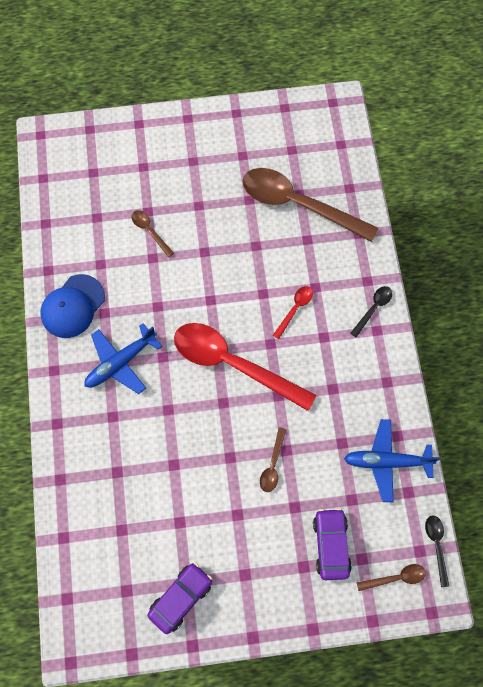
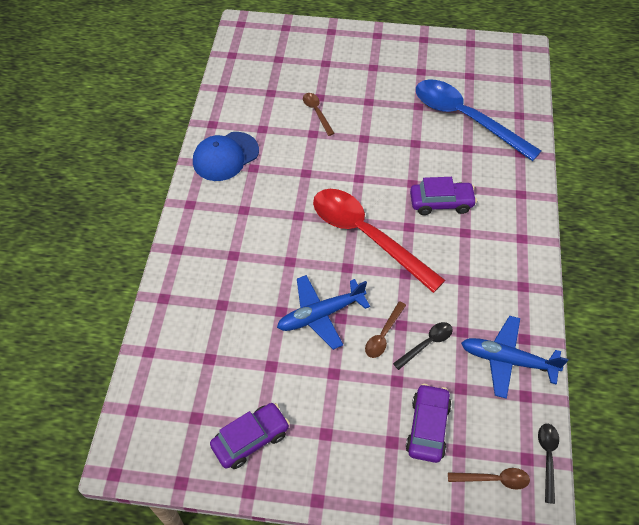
camera: 15 degrees right, 15 degrees down
blue plane [84,323,162,394] -> blue plane moved to [277,275,370,350]
brown spoon [243,168,378,242] -> blue spoon [416,79,541,161]
red spoon [273,286,313,339] -> purple car [410,177,477,215]
black spoon [350,286,392,337] -> black spoon moved to [393,322,453,370]

